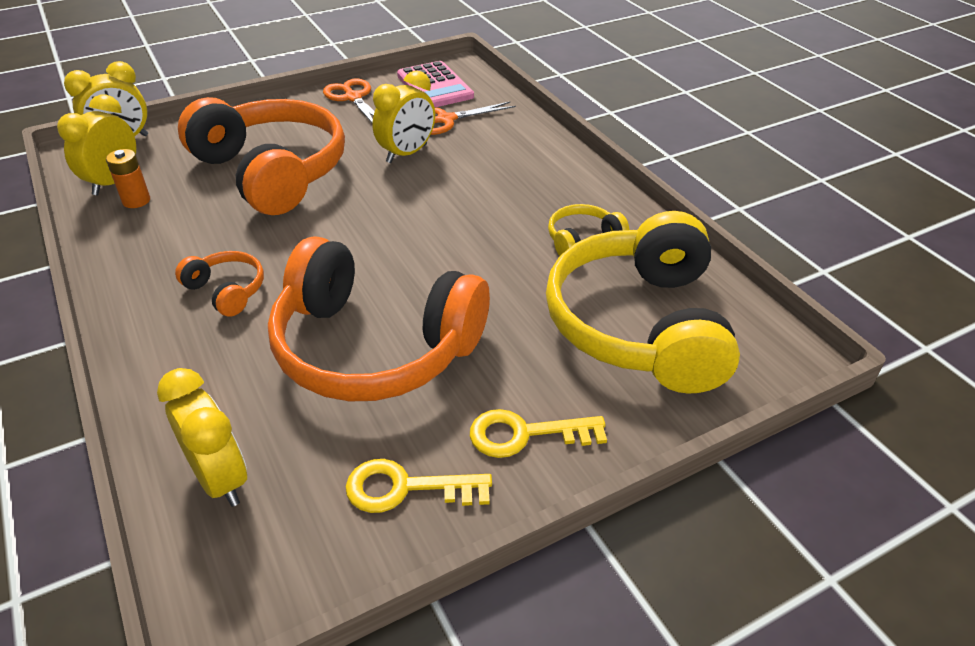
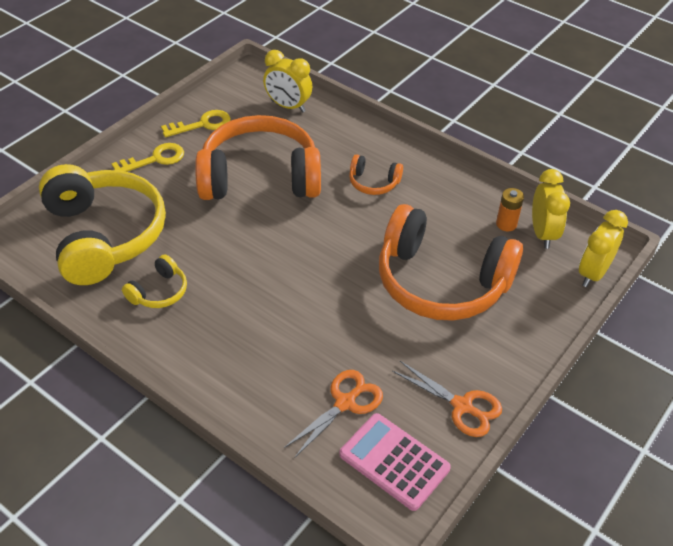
camera: 155 degrees right, 5 degrees up
yellow clock [373,71,435,163] -> none

